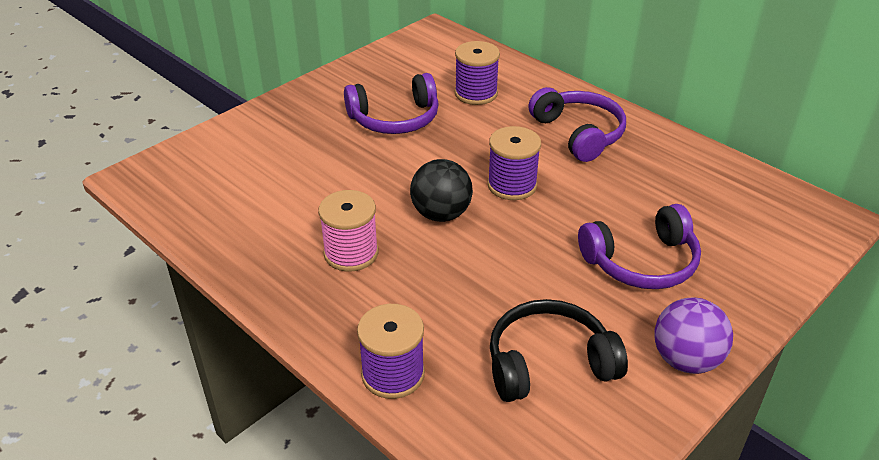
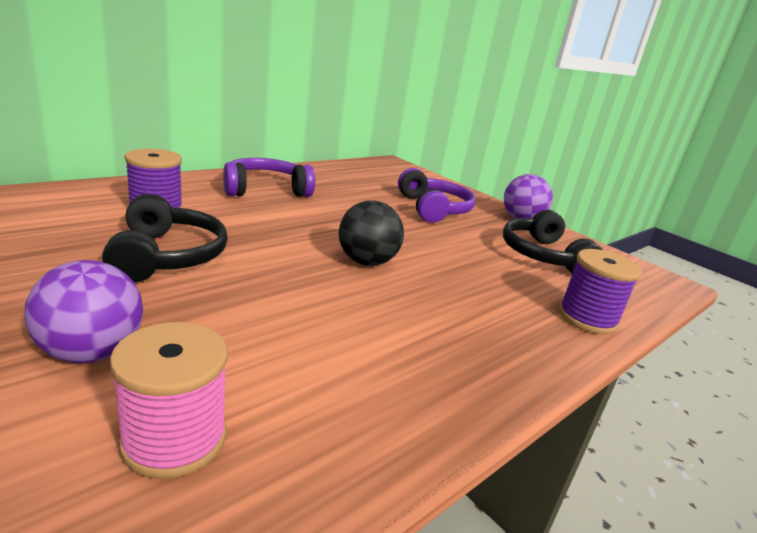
camera: 90 degrees left, 15 degrees down
pink spool [318,190,378,272] -> pink spool moved to [110,322,228,479]
purple headphones [344,73,439,134] -> black headphones [102,194,228,283]
purple spool [487,126,541,200] -> none
none -> purple ball [25,260,143,363]

